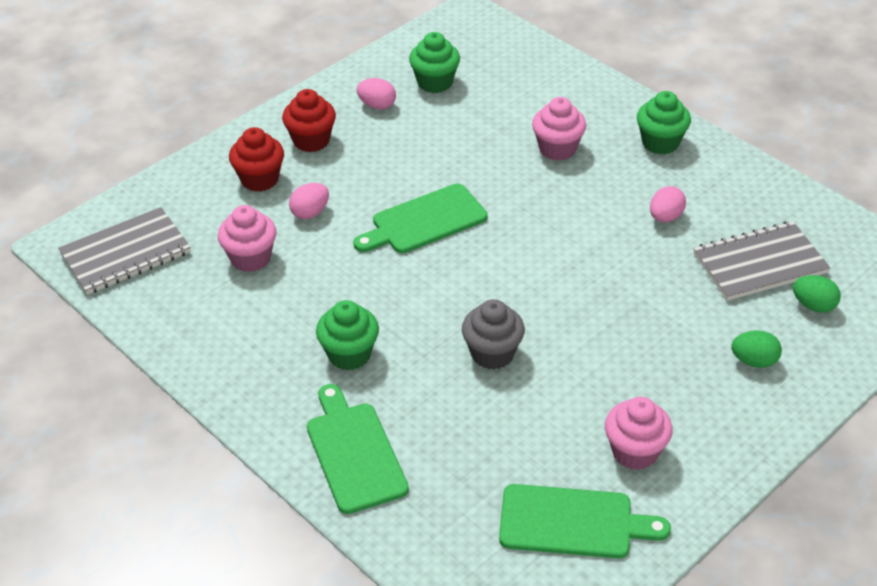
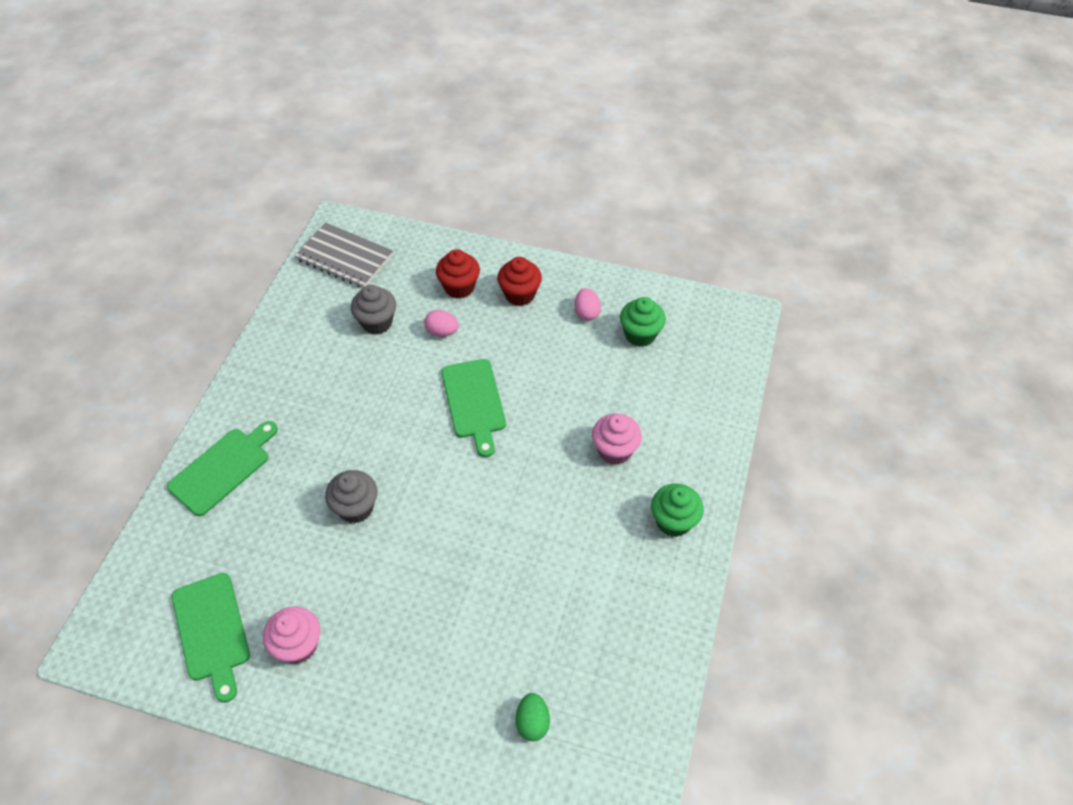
camera: 60 degrees right, 10 degrees up
pink cupcake [218,205,277,272] -> grey cupcake [351,285,396,335]
green cupcake [316,300,379,370] -> none
green cutting board [353,184,488,253] -> green cutting board turned 135 degrees counterclockwise [441,359,506,457]
pink egg [650,186,686,222] -> none
grey notebook [693,222,830,301] -> none
green egg [731,330,782,368] -> none

